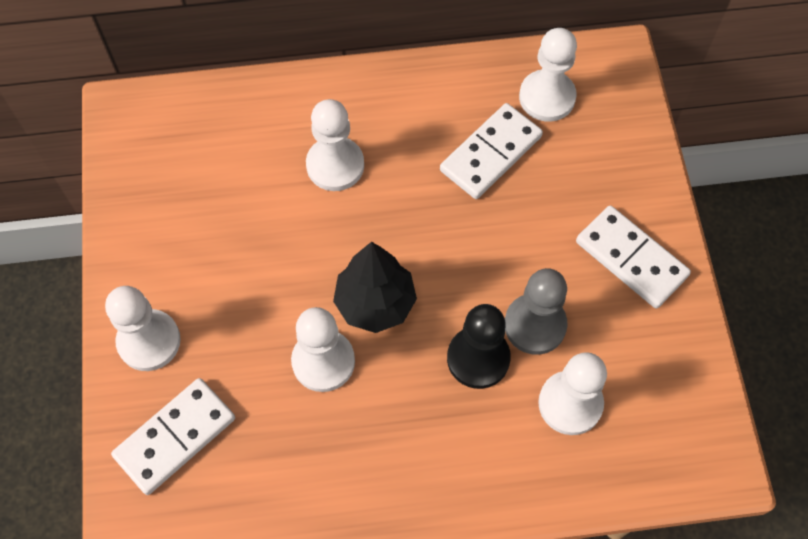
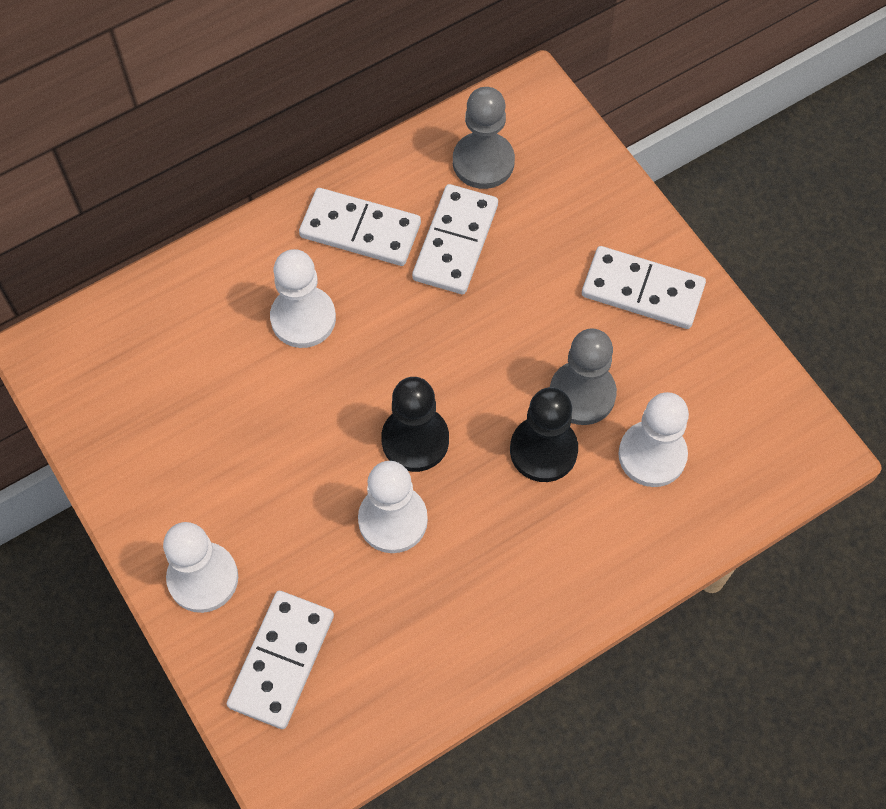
camera: 25 degrees left, 0 degrees up
black tree [333,242,417,333] -> black pawn [381,377,449,472]
white pawn [519,28,577,122] -> grey pawn [453,87,515,189]
none -> white domino [299,188,421,266]

